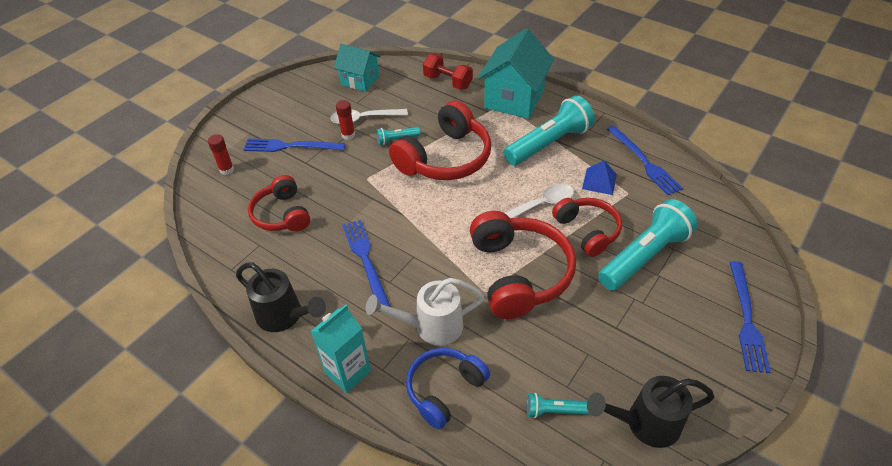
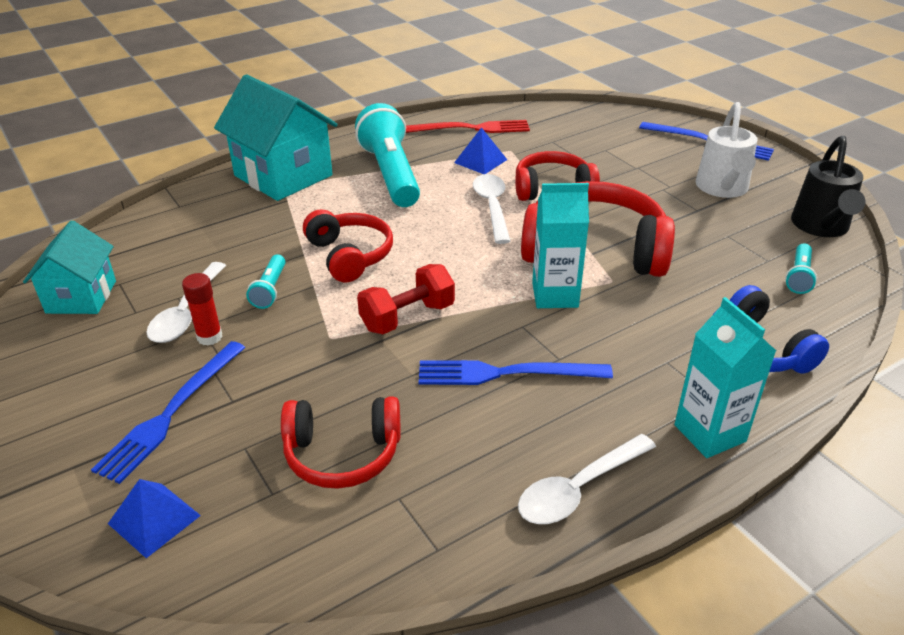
camera: 70 degrees left, 10 degrees down
red glue stick [208,134,234,175] -> blue pyramid [108,479,201,558]
black watering can [236,263,326,332] -> white spoon [518,434,656,524]
turquoise house [334,44,381,92] -> turquoise house turned 45 degrees counterclockwise [23,220,116,314]
white watering can [366,278,484,346] -> white watering can moved to [696,102,757,198]
red headphones [389,100,491,180] -> red headphones [303,209,393,283], size x0.62
red dumbbell [423,54,473,90] -> red dumbbell moved to [357,264,455,334]
turquoise flashlight [598,199,698,291] -> none
blue fork [607,126,683,195] -> red fork [406,120,530,133]
none -> turquoise carton [532,183,589,308]

